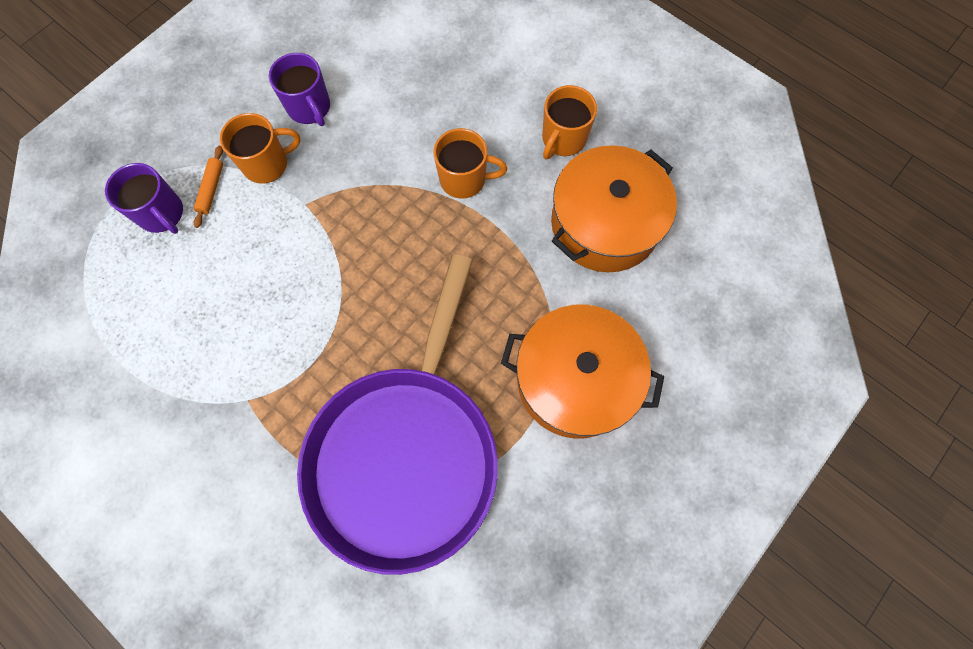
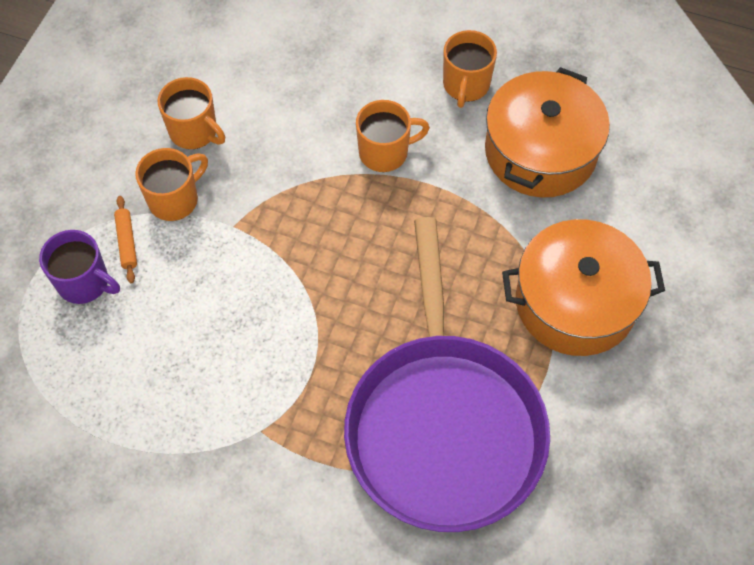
camera: 20 degrees left, 10 degrees down
purple mug [269,53,330,126] -> orange mug [158,77,225,149]

